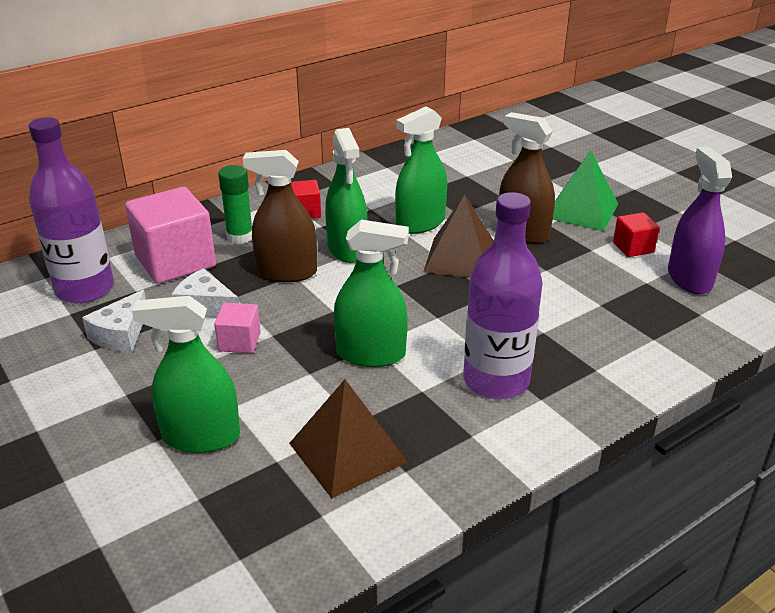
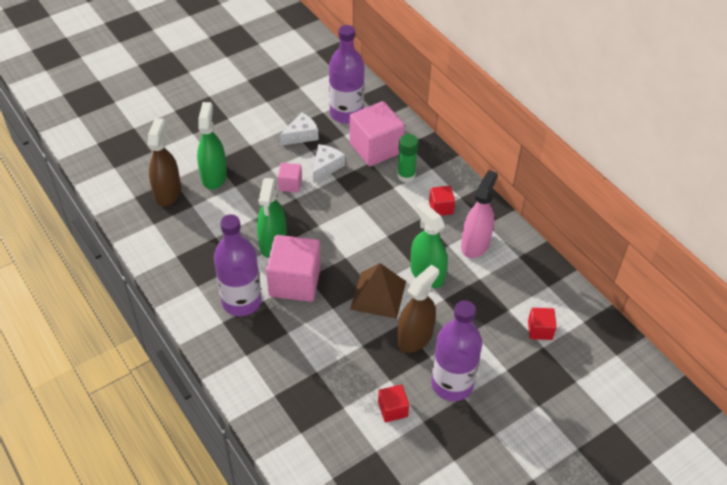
camera: 90 degrees right, 15 degrees up
white cheese [82,290,146,352] -> white cheese turned 120 degrees clockwise [280,112,319,145]
brown spray bottle [243,150,317,282] -> brown spray bottle moved to [147,118,181,206]
brown pyramid [289,380,408,499] -> none
green spray bottle [325,128,367,263] -> none
green pyramid [553,150,618,231] -> purple bottle [431,300,482,401]
purple spray bottle [668,147,732,294] -> none
none -> pink cube [266,235,321,302]
none -> pink spray bottle [461,170,498,258]
none -> red cube [528,308,557,340]

